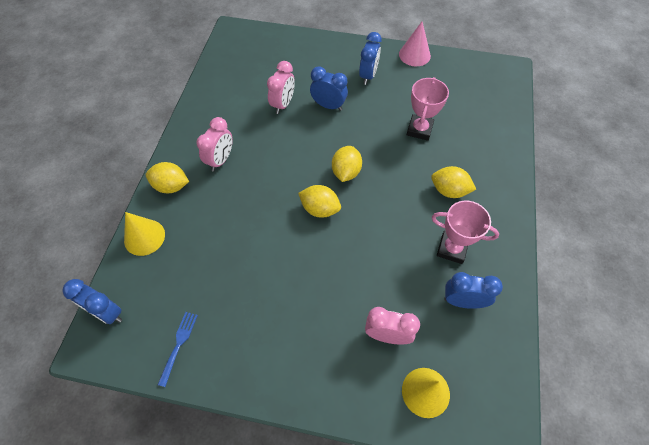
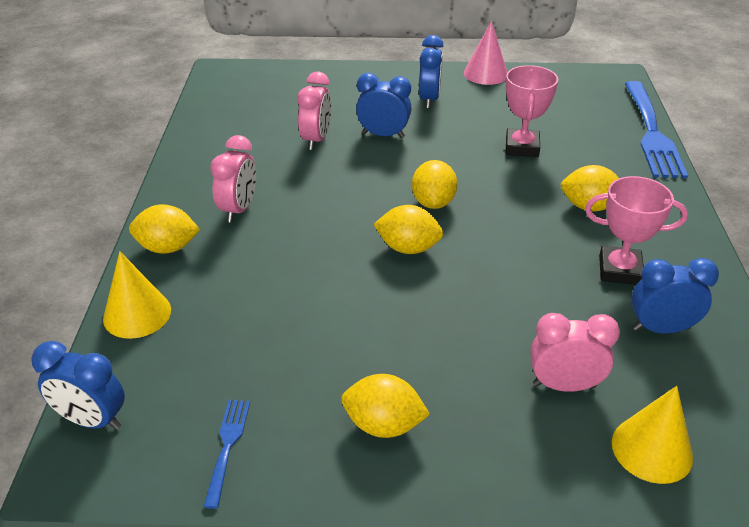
camera: 10 degrees left, 20 degrees down
none -> yellow lemon [341,374,430,438]
none -> blue fork [625,81,688,178]

